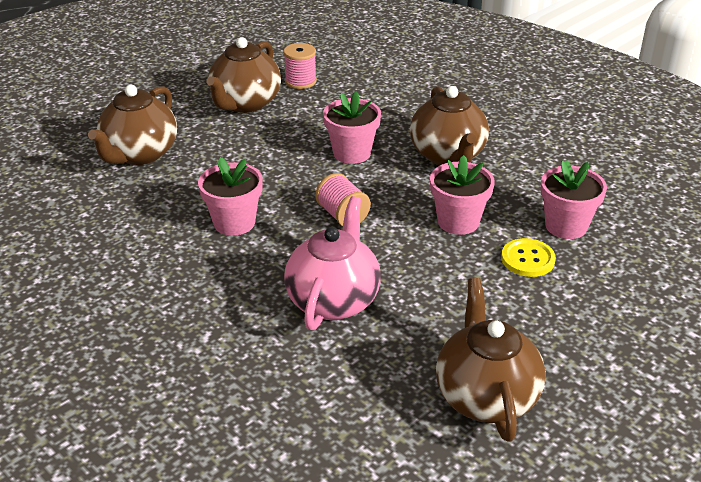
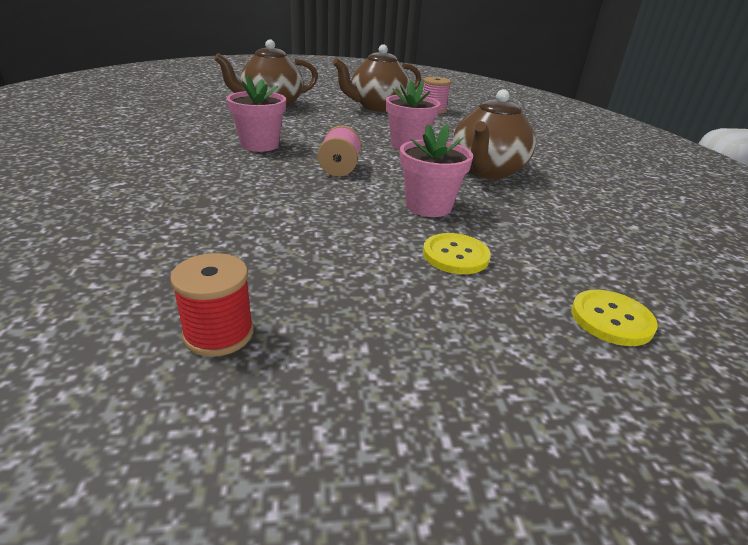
camera: 35 degrees right, 5 degrees down
pink teapot [284,196,381,331] -> none
brown teapot [436,278,546,442] -> red spool [170,253,254,357]
pink flower pot [541,160,607,239] -> none
none -> yellow button [571,290,658,346]

